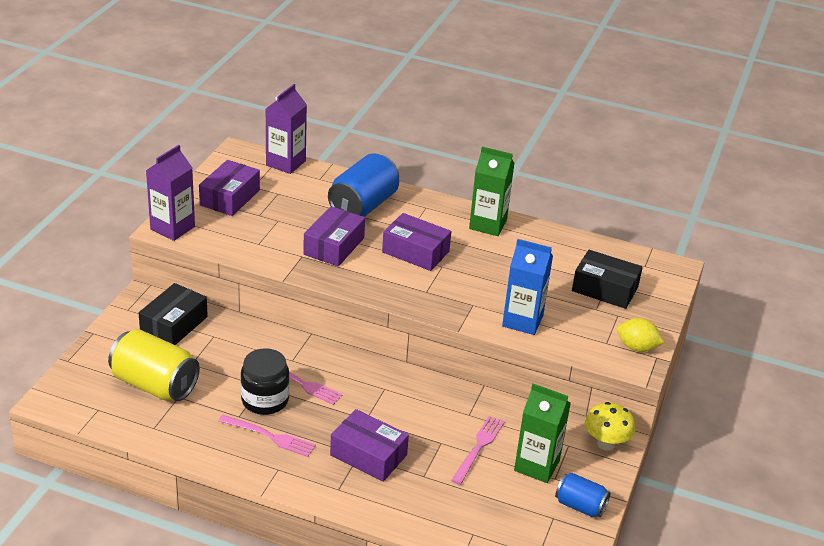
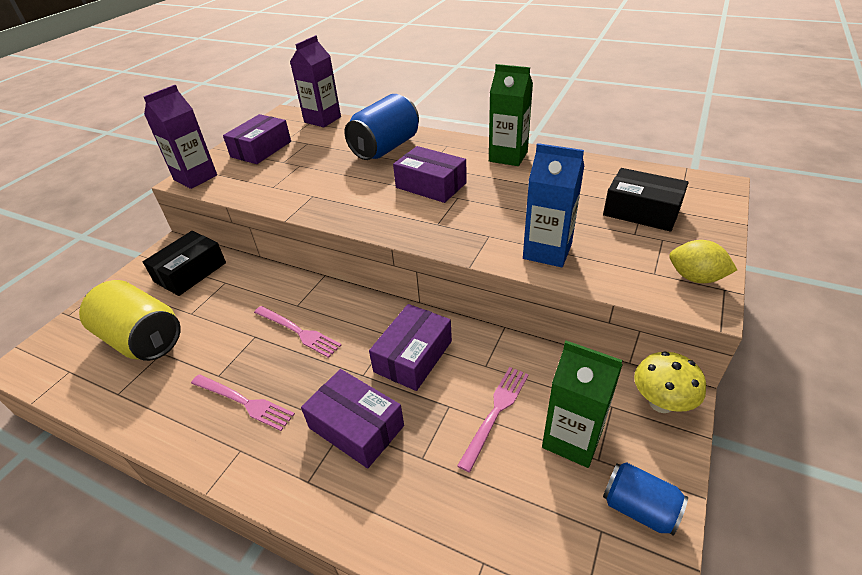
camera: 10 degrees right, 5 degrees up
black jar [241,348,290,415] -> none
purple box [303,206,365,267] -> purple box moved to [369,304,452,391]

